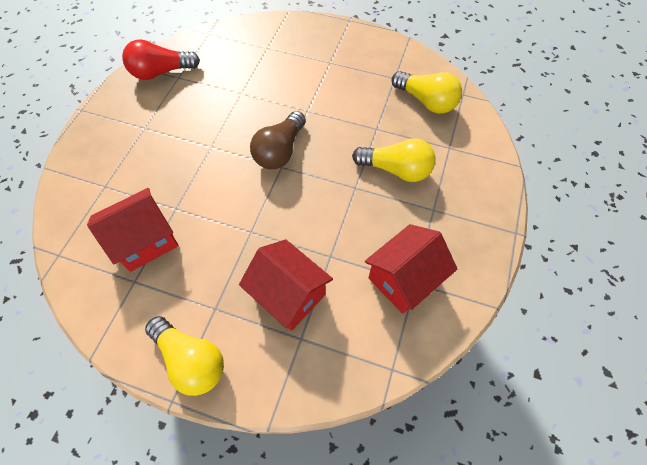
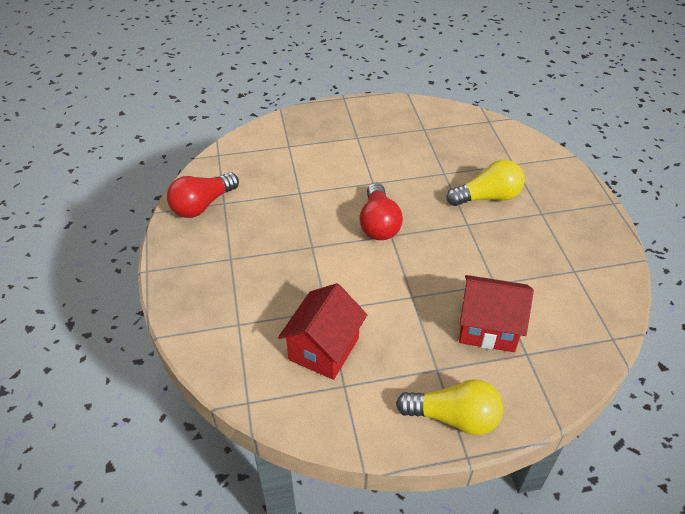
camera: 30 degrees left, 15 degrees down
brown light bulb [250,111,306,169] -> red light bulb [359,183,403,240]
red house [365,224,457,314] -> none
yellow light bulb [392,71,462,114] -> none

